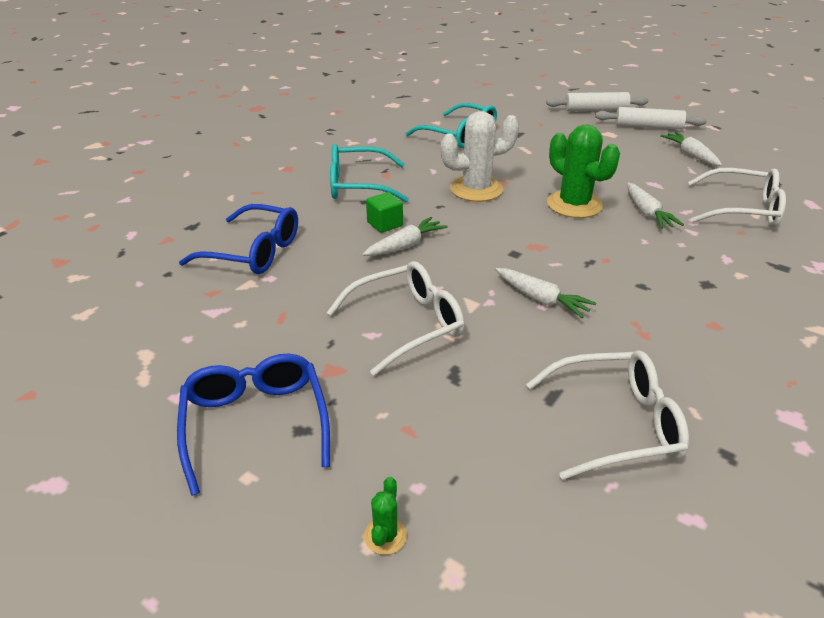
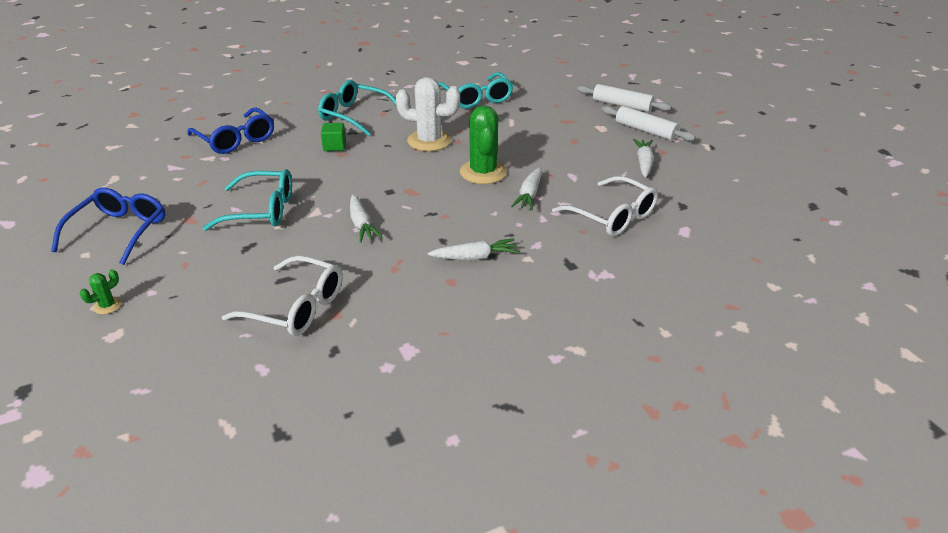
camera: 30 degrees right, 0 degrees up
white glasses [327,261,465,376] -> turquoise glasses [203,169,292,231]
white carrot [362,217,448,256] -> white carrot moved to [428,238,519,260]

